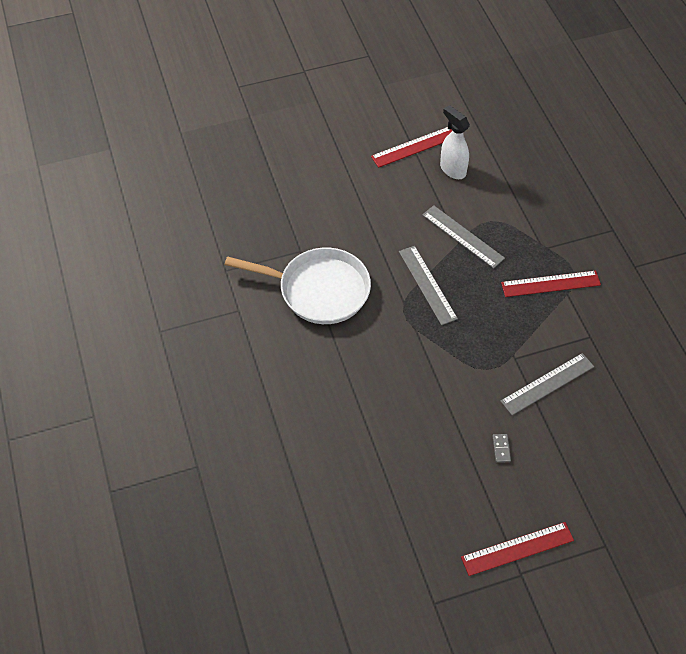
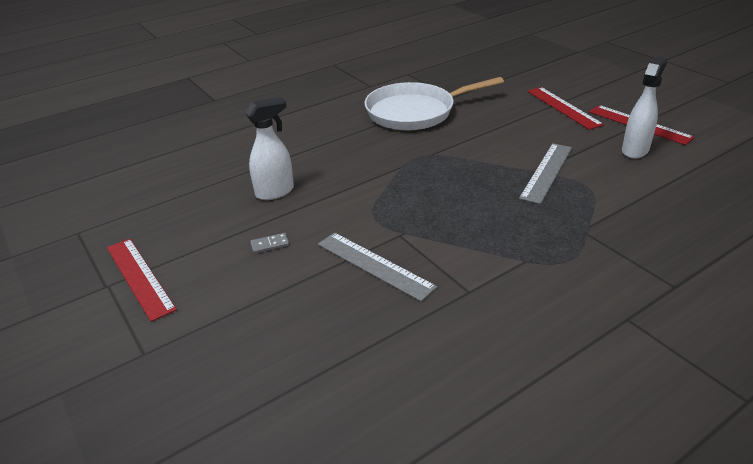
camera: 75 degrees right, 20 degrees down
white pan [225,247,371,324] -> white pan turned 75 degrees clockwise [364,77,504,130]
grey ruler [399,246,458,325] -> none
red ruler [501,271,601,297] -> red ruler moved to [527,87,604,130]
none -> white spray bottle [245,97,294,200]

